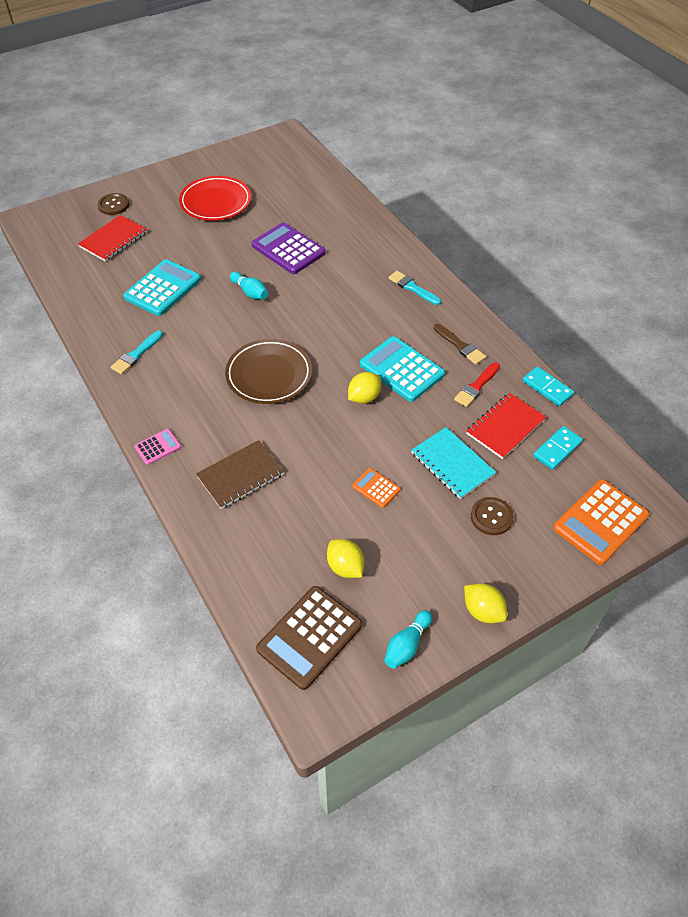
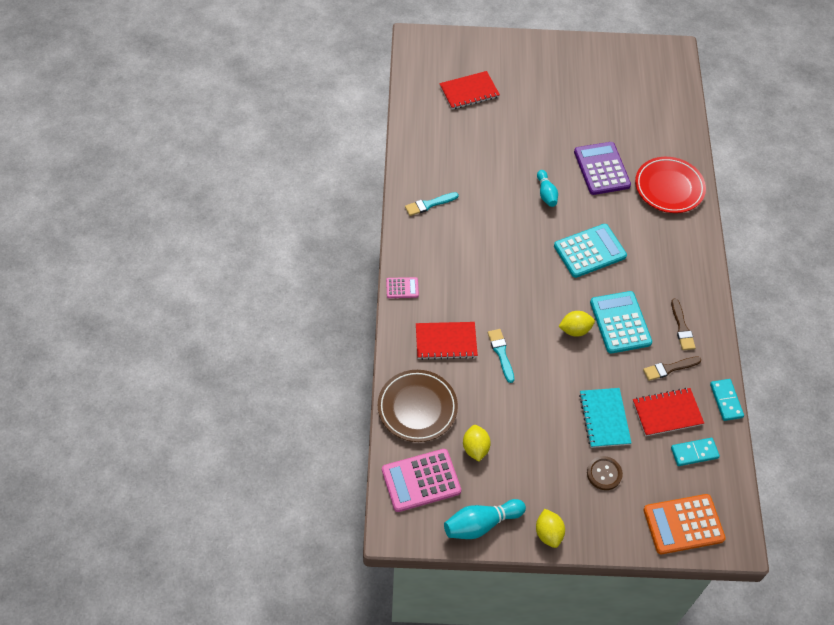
camera: 30 degrees right, 5 degrees up
brown button [97,193,129,215] -> none
turquoise calculator [123,259,201,316] -> turquoise calculator moved to [554,224,627,278]
red plate [179,176,251,221] -> red plate moved to [635,157,706,213]
brown notebook [196,440,284,509] -> red notebook [416,322,478,360]
brown plate [225,339,312,404] -> brown plate moved to [378,370,458,442]
brown calculator [256,586,362,690] -> pink calculator [382,449,461,512]
orange calculator [352,468,401,508] -> none
turquoise bowling pin [384,610,432,669] -> turquoise bowling pin [444,499,526,539], size x1.53
turquoise brush [388,271,441,305] -> turquoise brush moved to [488,329,514,383]
red brush [454,363,500,407] -> brown brush [643,357,701,381]

